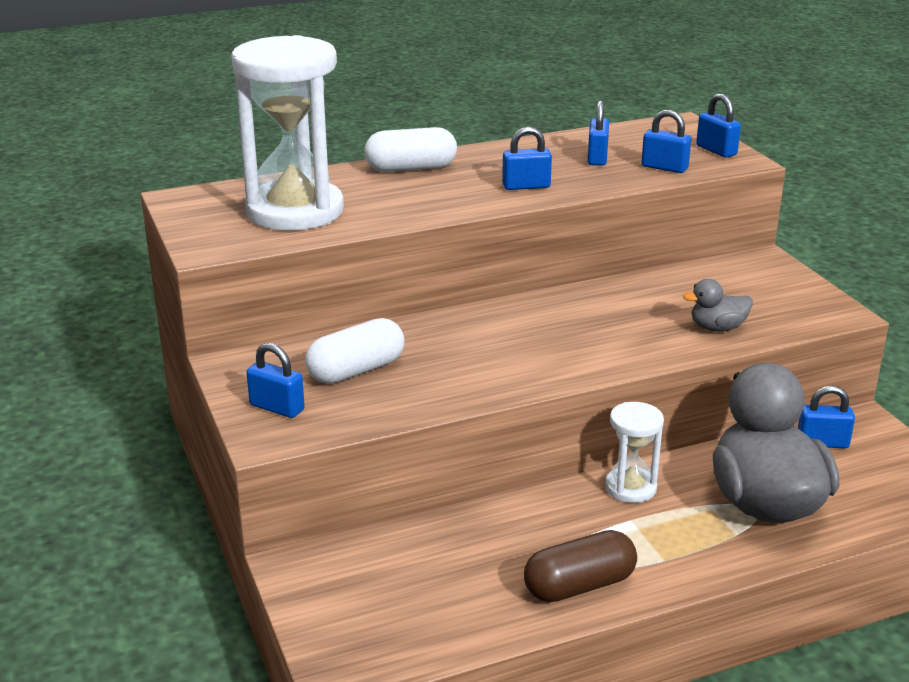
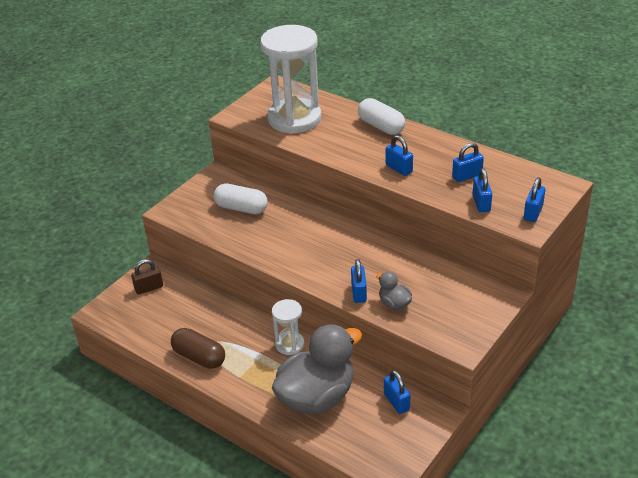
camera: 60 degrees right, 10 degrees up
blue padlock [247,343,305,418] -> blue padlock moved to [351,259,367,303]
none -> brown padlock [131,259,163,295]

